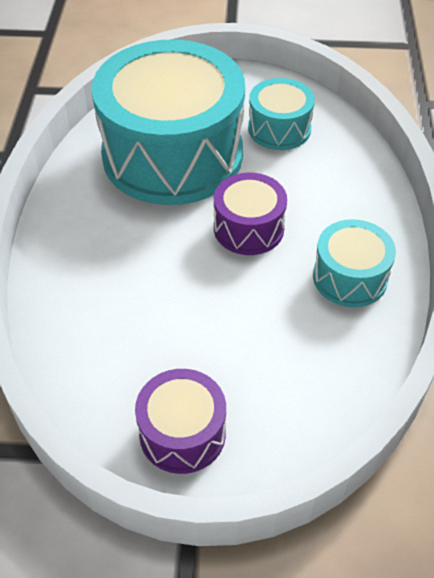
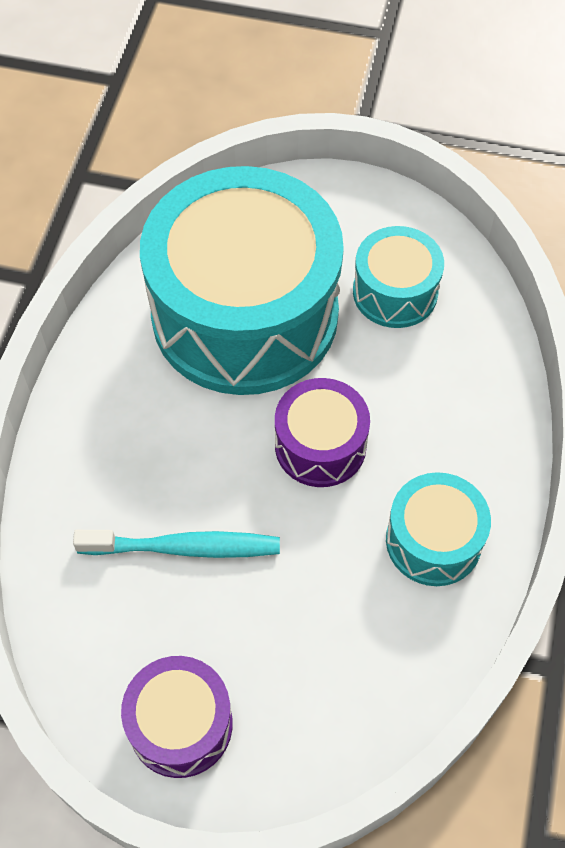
camera: 10 degrees right, 10 degrees up
none -> turquoise toothbrush [73,530,280,558]

